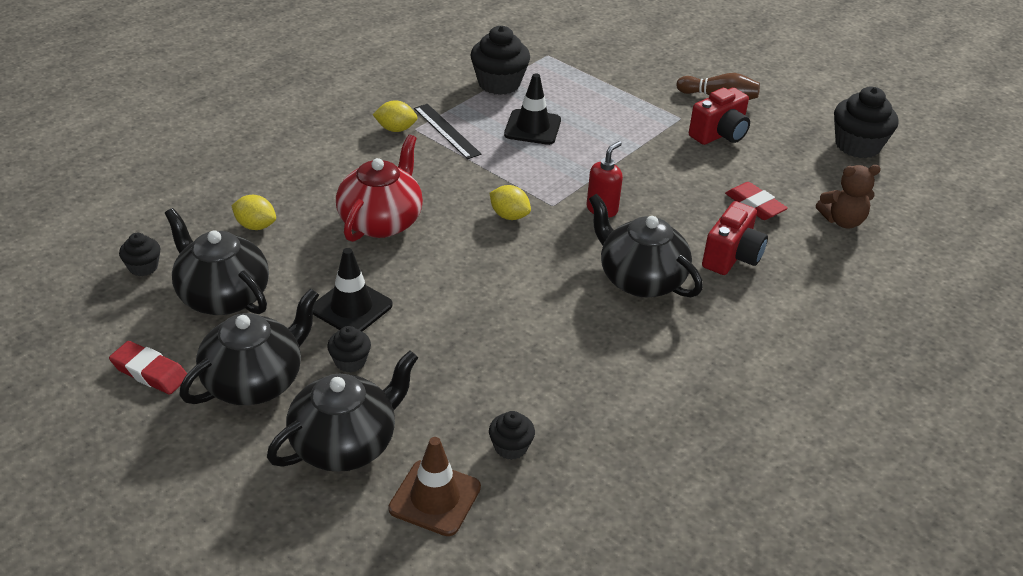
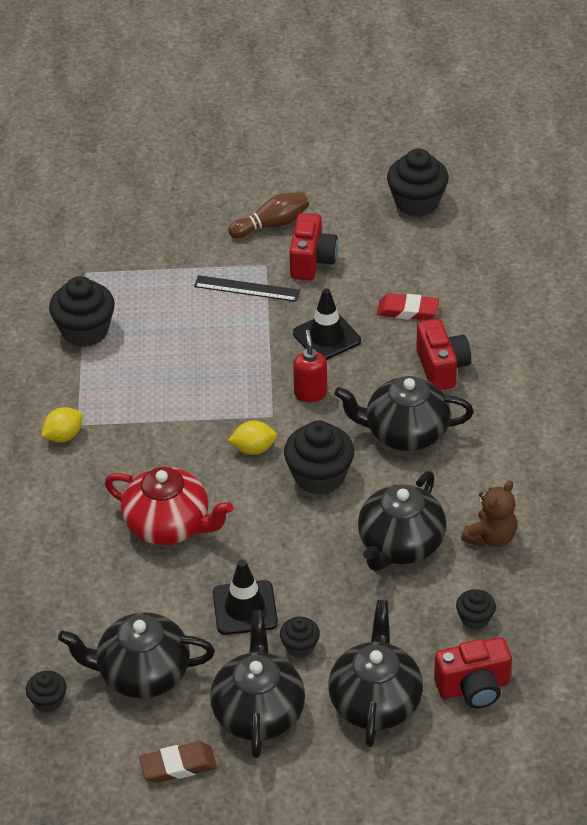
camera: 40 degrees left, 5 degrees up
red eraser [109,341,187,395] -> brown eraser [139,741,217,783]
yellow lemon [231,195,276,230] -> none
red teapot [336,135,423,242] -> red teapot turned 135 degrees clockwise [105,467,233,545]
brown traffic cone [388,437,481,536] -> red camera [434,637,512,708]
black ruler [414,104,481,159] -> black ruler moved to [194,275,300,302]
black traffic cone [504,74,561,145] -> black traffic cone moved to [293,289,361,360]
brown teddy bear [816,165,881,228] -> brown teddy bear moved to [461,480,517,548]
none -> black cupcake [284,420,354,495]
none -> black teapot [358,471,447,571]

